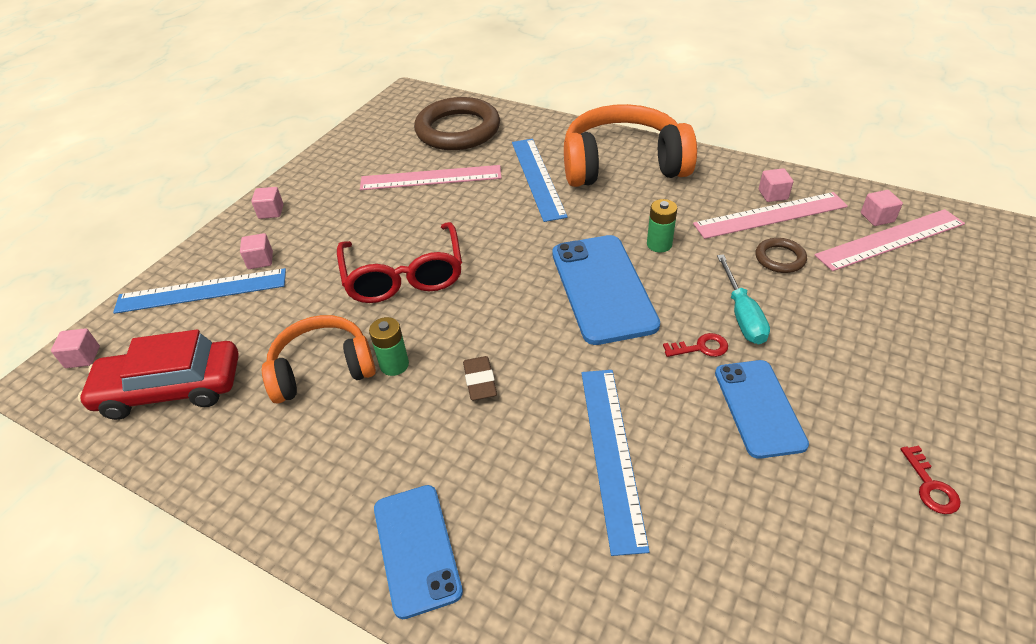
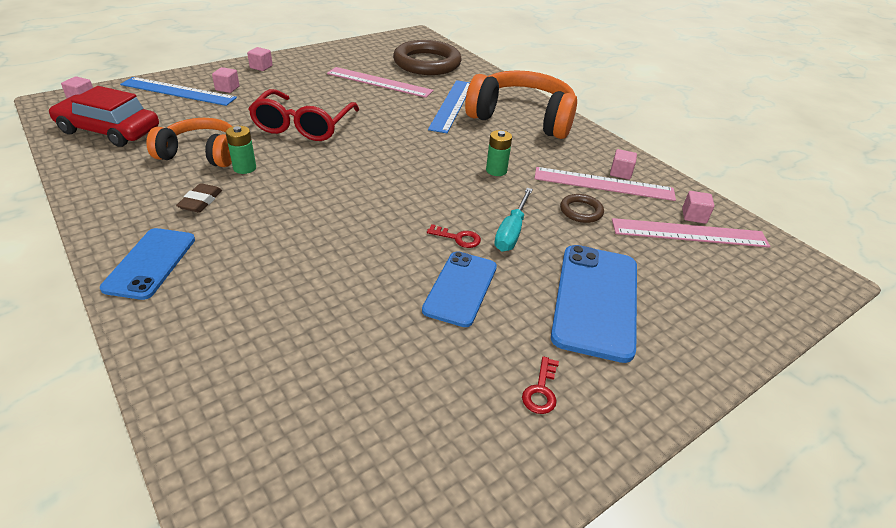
camera: 20 degrees right, 5 degrees down
brown eraser [463,356,497,400] -> brown eraser moved to [176,183,222,213]
blue phone [552,235,660,345] -> blue phone moved to [551,245,637,363]
blue ruler [581,370,650,556] -> none

